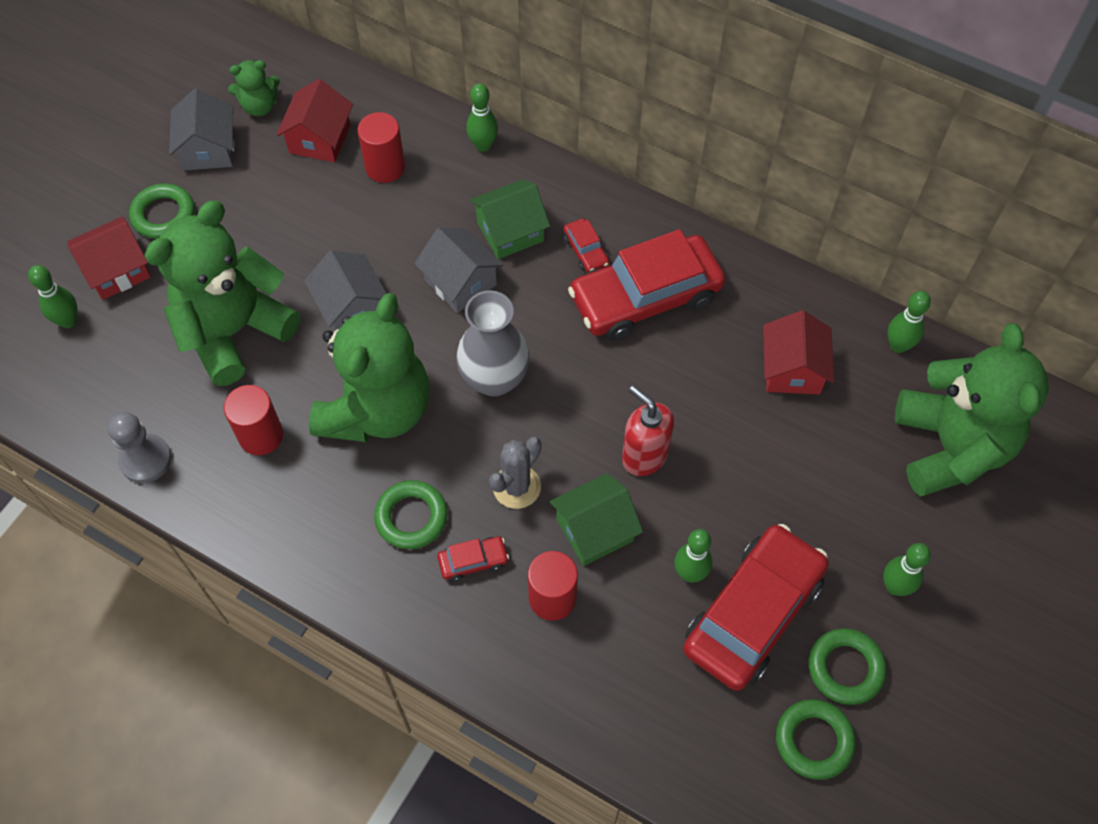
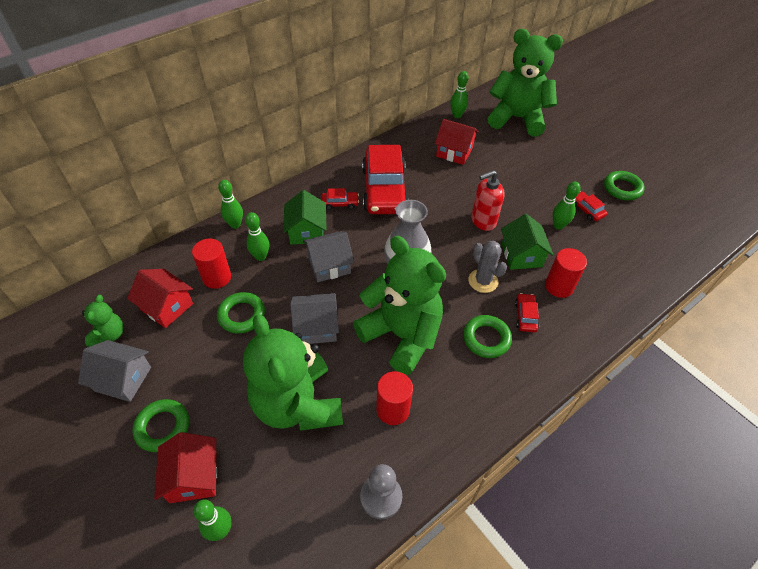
camera: 70 degrees left, 10 degrees down
red car [683,524,829,691] -> red car [575,191,607,221], size x0.41
green ring [776,699,856,780] -> green ring moved to [217,292,265,334]
green bowling pin [883,543,931,596] -> green bowling pin moved to [245,212,269,261]

